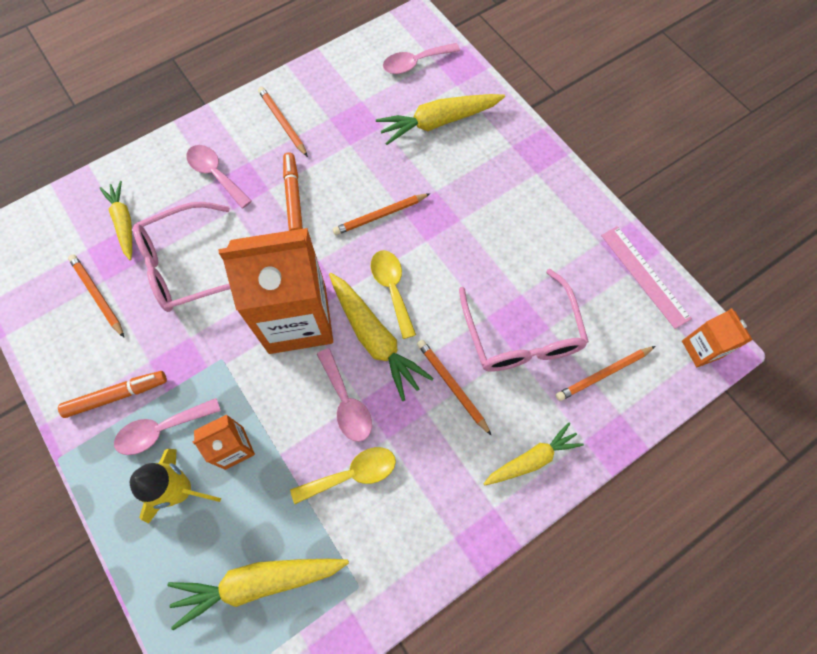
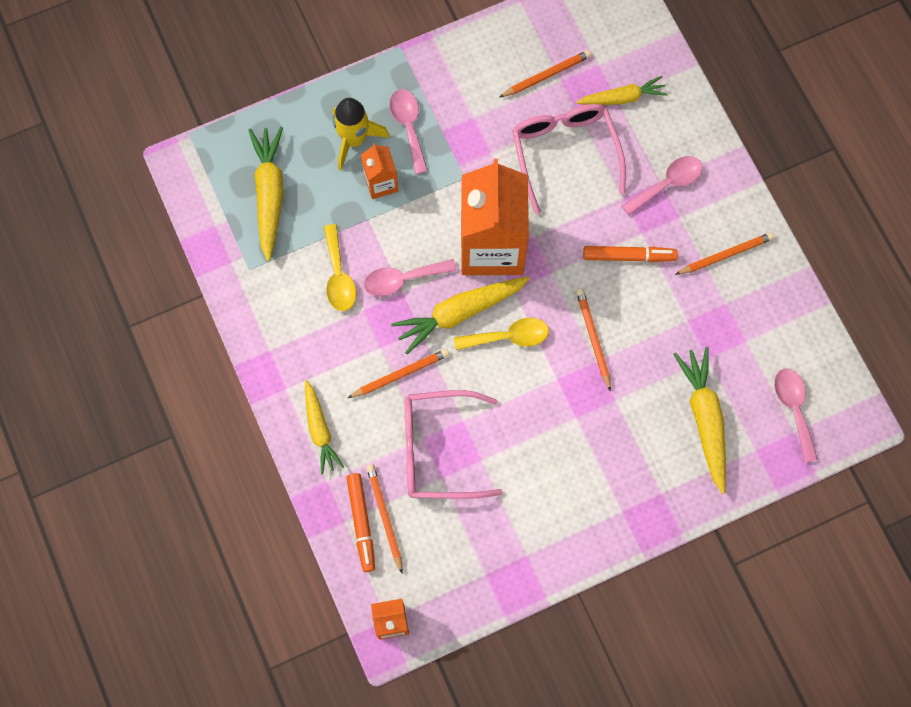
camera: 100 degrees right, 5 degrees up
orange marker [58,371,167,418] -> orange marker moved to [347,473,375,572]
pink ruler [601,226,692,329] -> none

